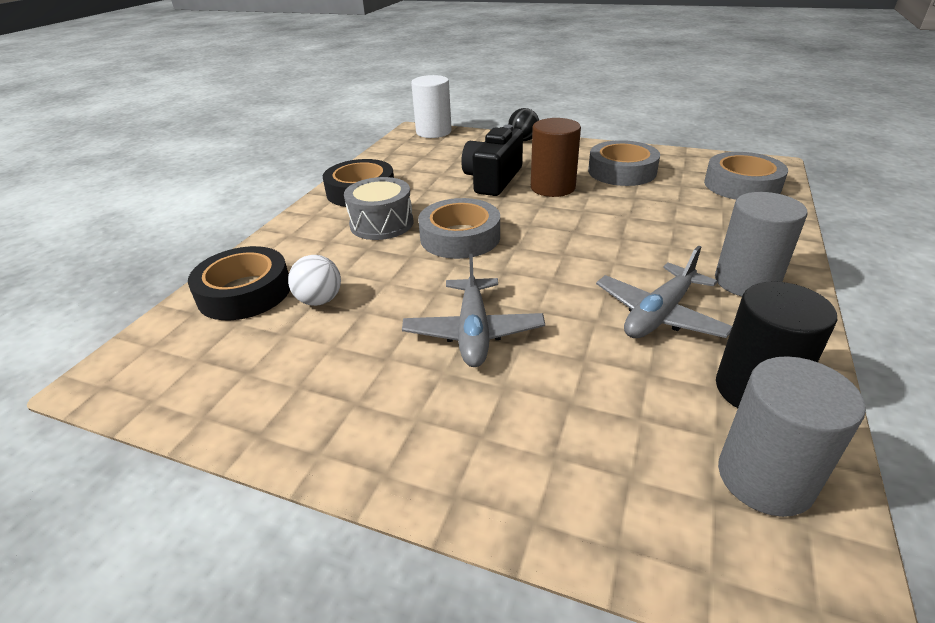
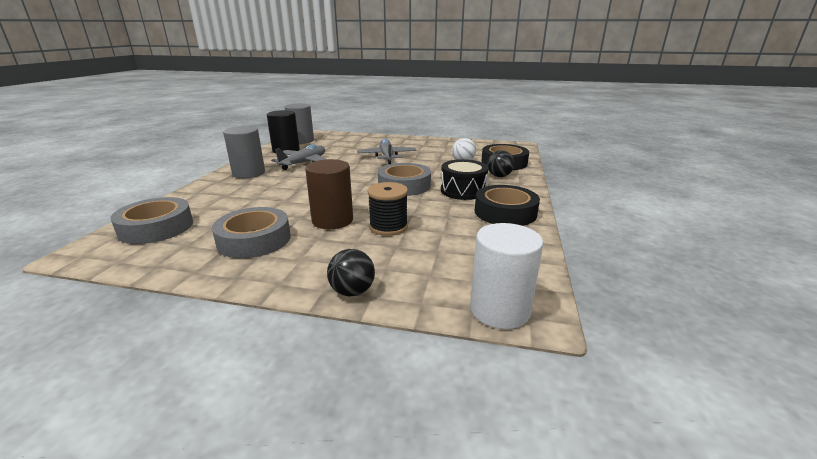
camera: 170 degrees right, 10 degrees down
grey drum [344,177,413,240] -> black drum [441,159,488,200]
black camera [461,125,523,196] -> black spool [367,182,408,236]
none -> black ball [487,150,515,177]

